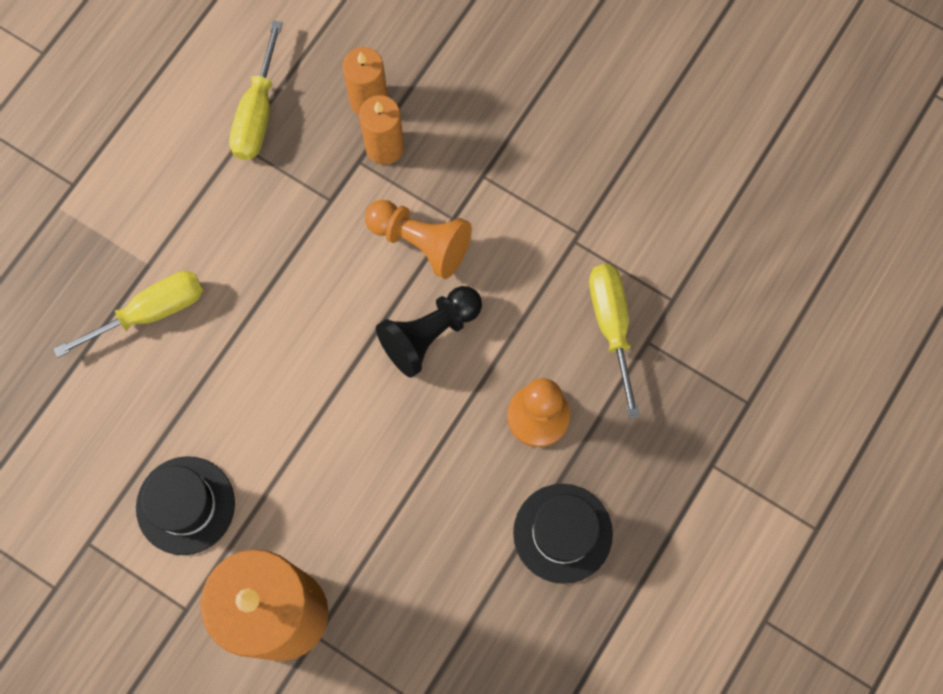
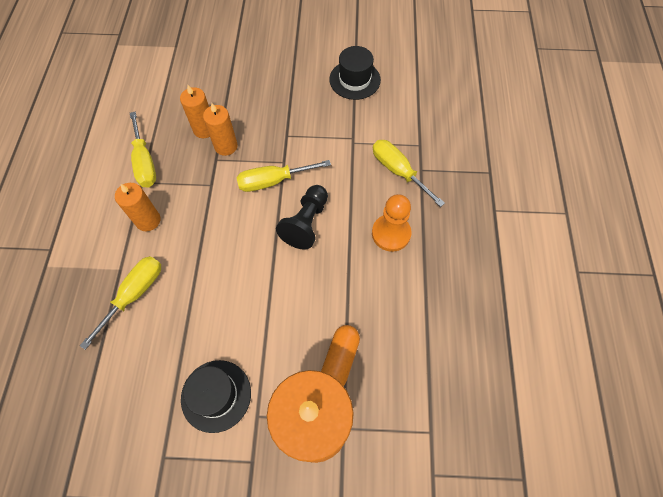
camera: 30 degrees left, 10 degrees down
orange pawn [365,200,472,279] -> yellow screwdriver [236,160,331,192]
black hat [513,484,613,584] -> black hat moved to [329,46,381,100]
none -> orange candle [115,183,161,231]
none -> orange capsule [321,325,360,386]

